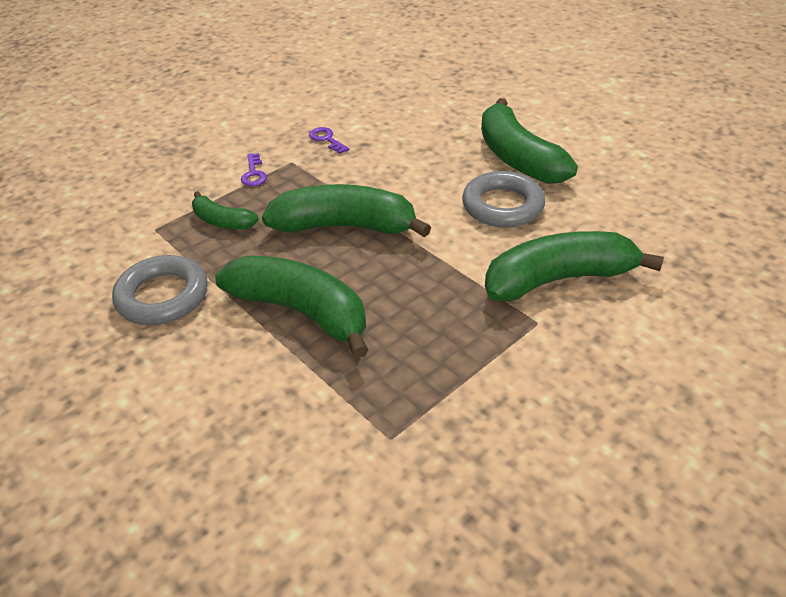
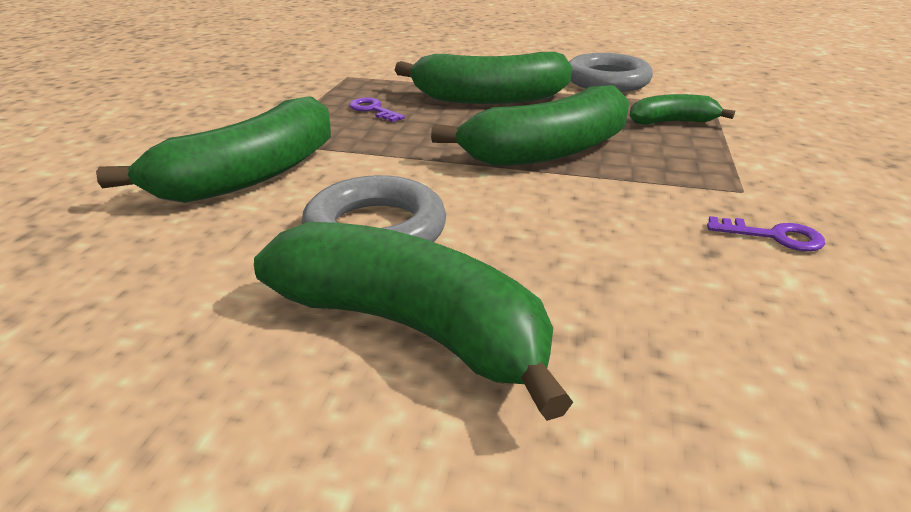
camera: 145 degrees right, 10 degrees down
purple key [241,153,267,186] -> purple key moved to [349,97,405,122]

